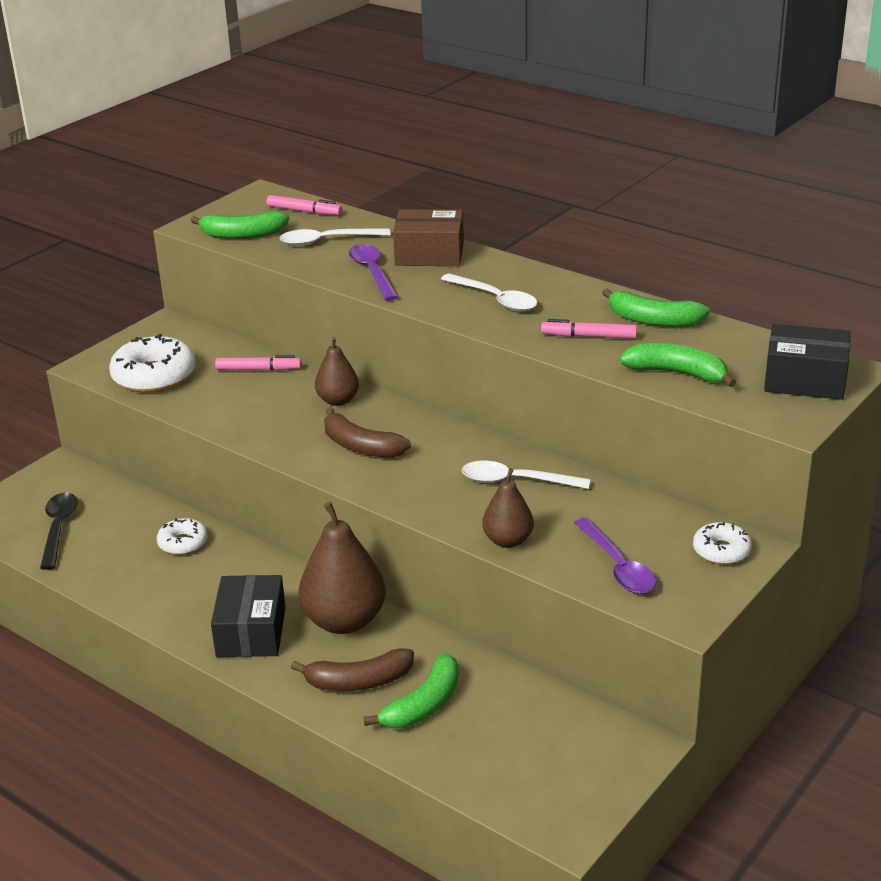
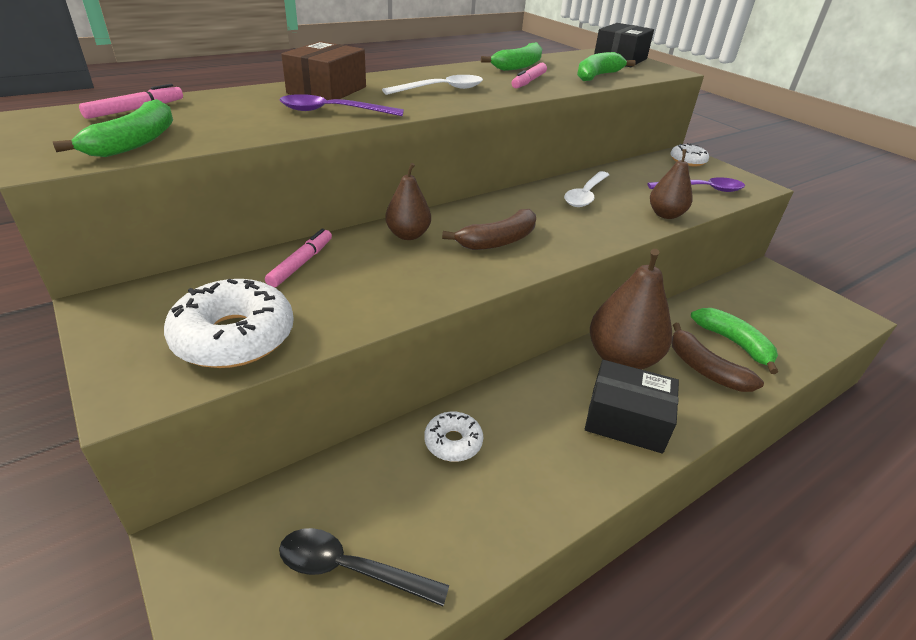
camera: 75 degrees left, 5 degrees up
white spoon [280,228,391,246] -> none
brown banana [291,648,414,691] -> brown banana turned 135 degrees clockwise [672,323,764,392]

